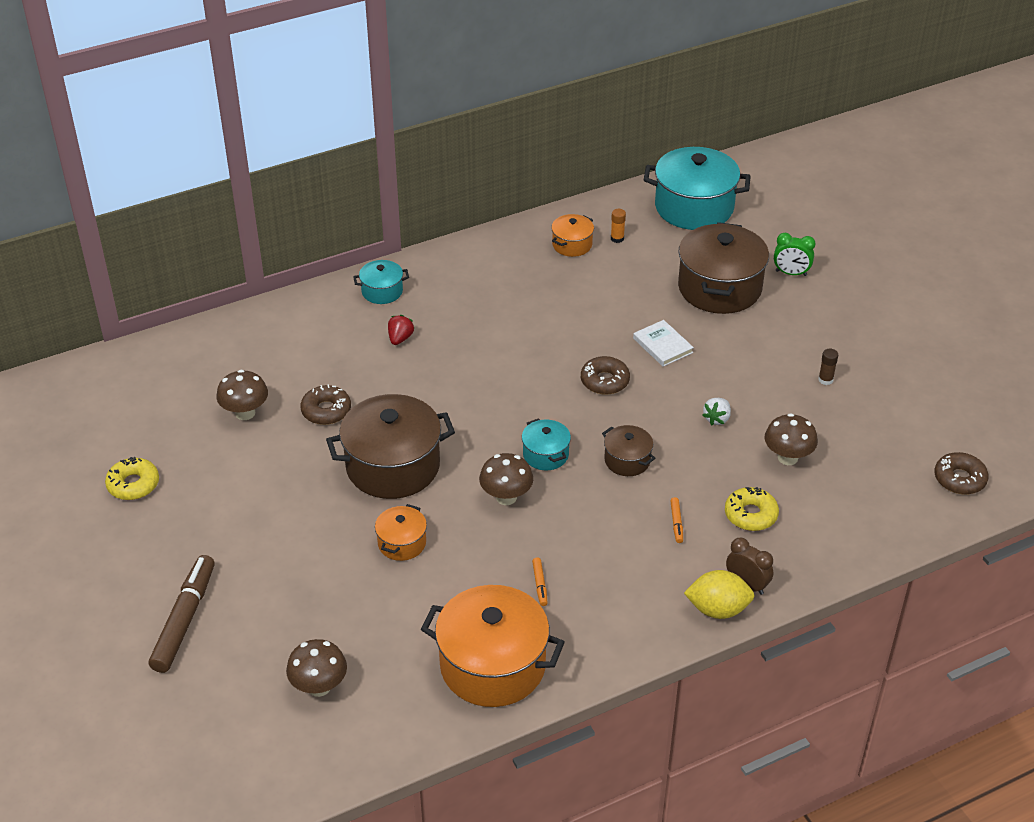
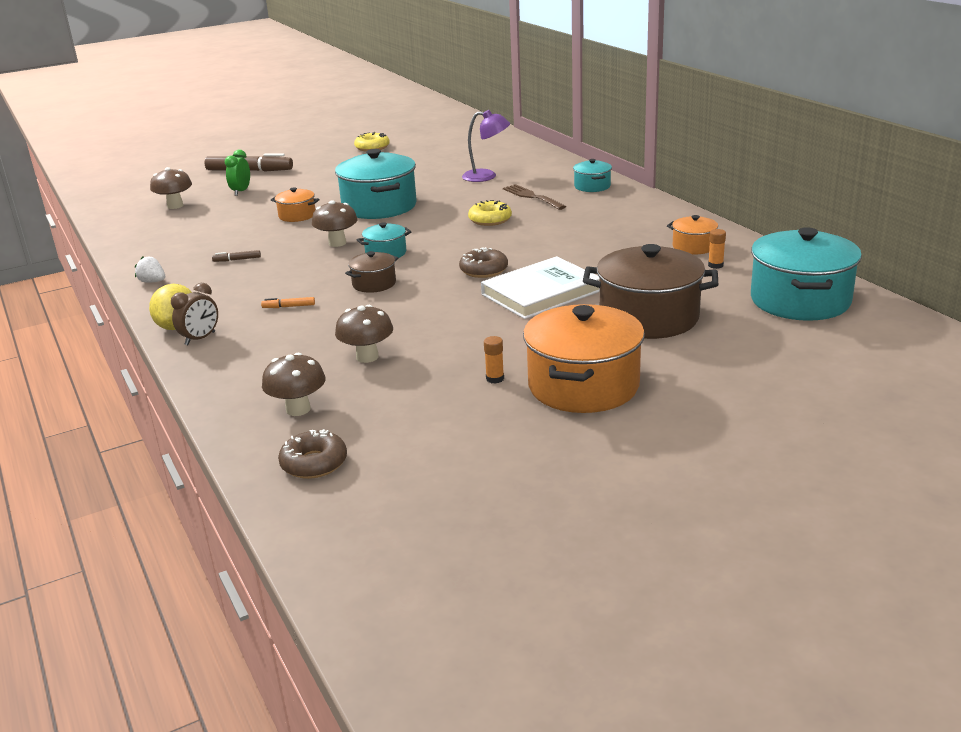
camera: 90 degrees right, 15 degrees down
brown mushroom [216,370,268,420] -> brown mushroom moved to [262,353,326,416]
brown donut [301,385,351,425] -> none
brown pot [326,394,455,499] -> turquoise pot [335,149,417,219]
red strawberry [388,315,414,345] -> brown fork [503,184,566,210]
orange pot [421,585,565,707] -> orange pot moved to [523,304,645,413]
orange marker [532,558,548,606] -> brown marker [212,250,261,262]
white book [633,320,694,367] -> white book [481,256,599,319], size x1.81
white strawberry [702,398,731,425] -> white strawberry moved to [135,256,165,283]
yellow donut [725,487,779,531] -> yellow donut moved to [468,200,512,226]
green clock [774,233,815,276] -> green clock moved to [225,149,250,196]
brown glue stick [818,349,838,385] -> orange glue stick [484,336,504,384]
none -> purple lamp [462,110,510,182]

